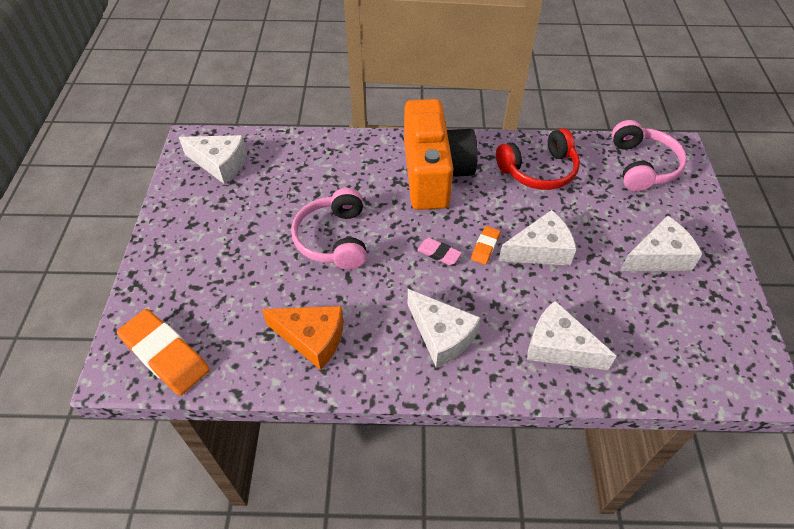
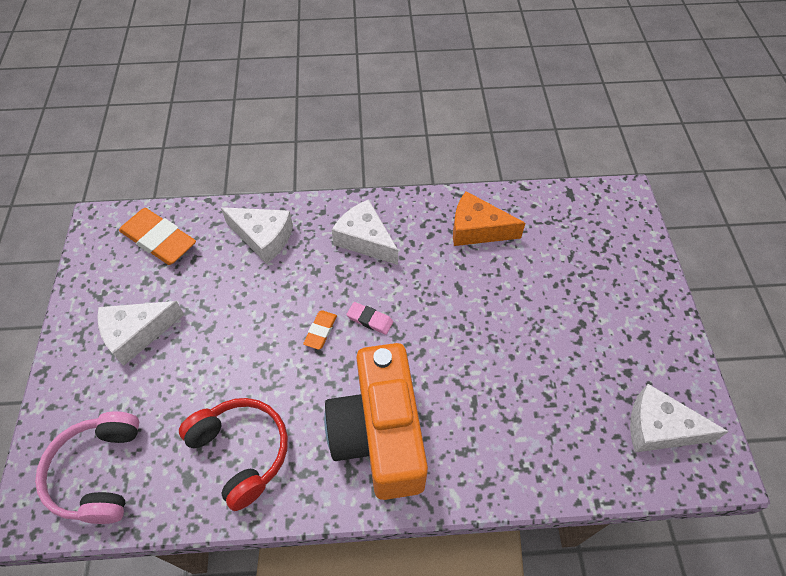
camera: 175 degrees right, 5 degrees up
orange eraser [117,309,210,395] -> orange eraser moved to [119,208,196,265]
pink headphones [291,188,367,269] -> none
red headphones [496,128,580,190] -> red headphones turned 75 degrees clockwise [179,398,288,511]
white cheese [499,210,576,266] -> none

